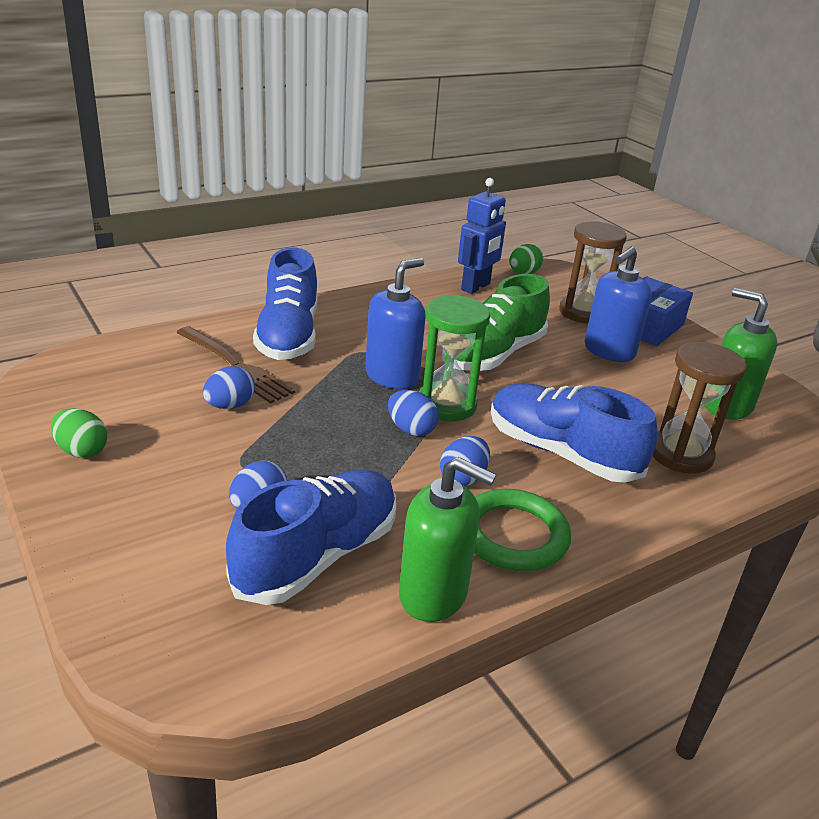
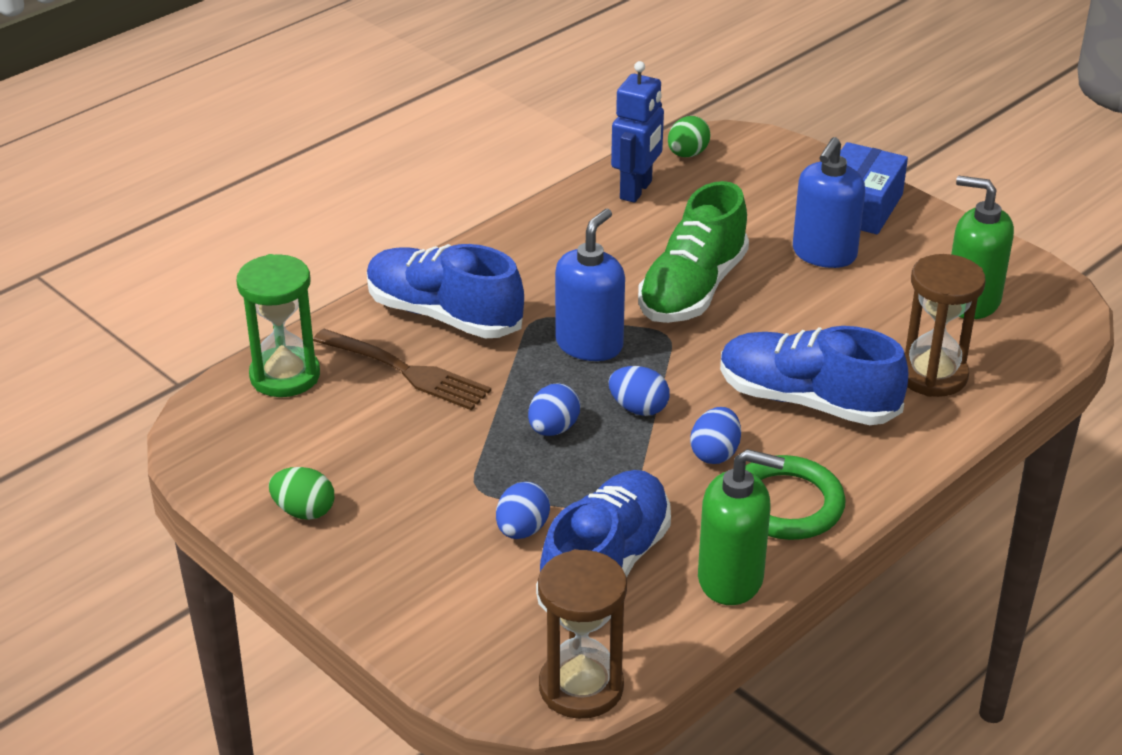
camera: 10 degrees left, 5 degrees up
blue egg [203,366,255,409] -> blue egg moved to [528,384,580,436]
blue shoe [253,247,317,360] -> blue shoe turned 135 degrees clockwise [367,244,524,338]
green hourglass [419,295,490,421] -> green hourglass moved to [236,254,320,397]
brown hourglass [559,221,627,324] -> brown hourglass moved to [538,549,627,719]

